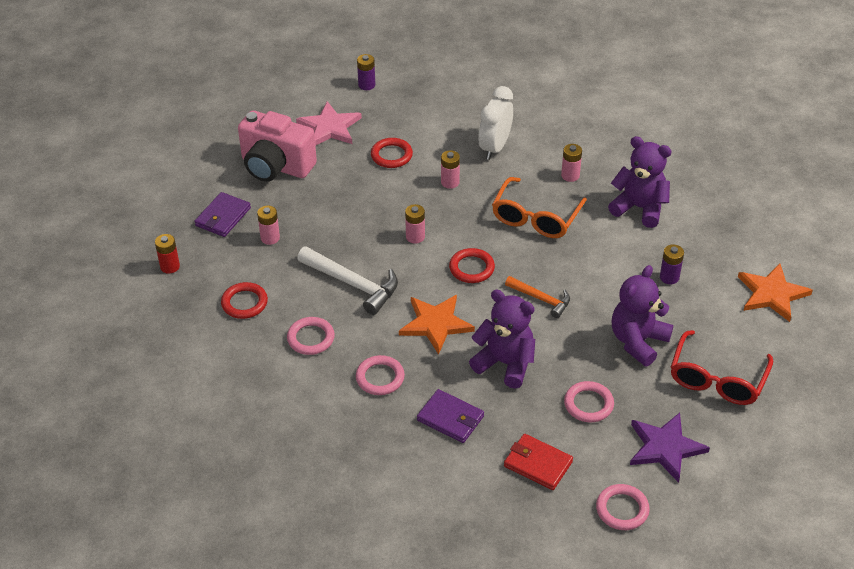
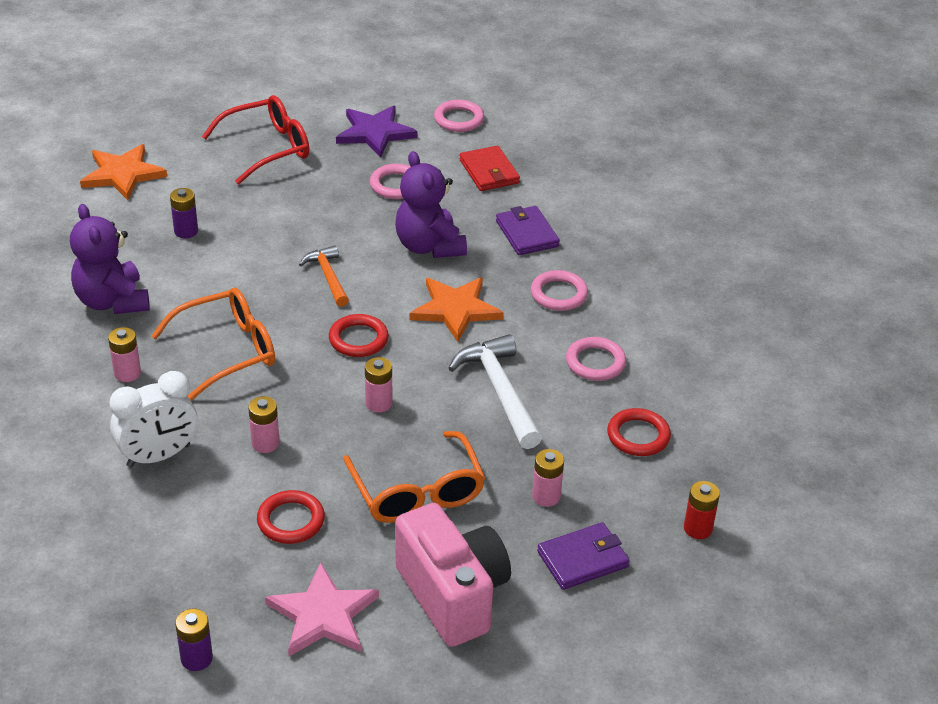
camera: 145 degrees left, 5 degrees down
purple teddy bear [612,265,673,366] -> none
none -> orange glasses [343,431,485,523]

